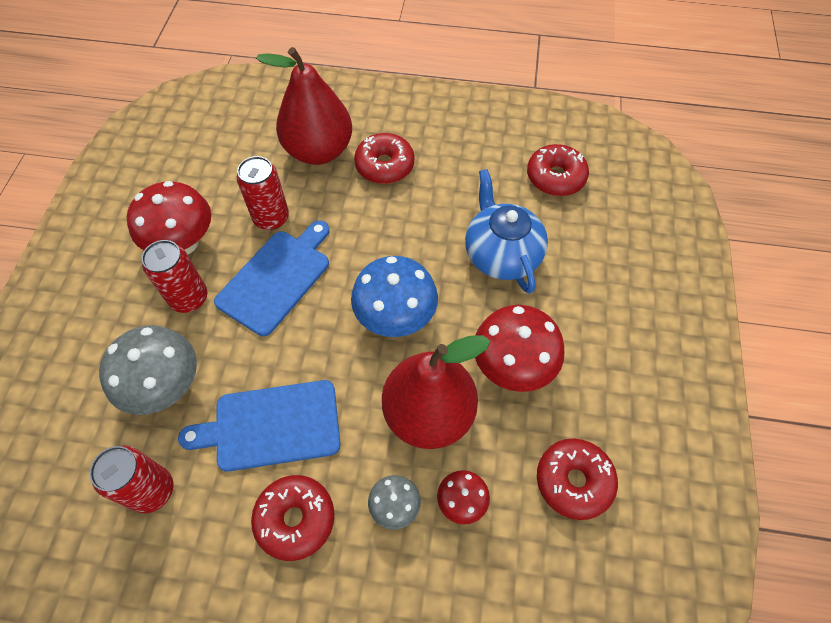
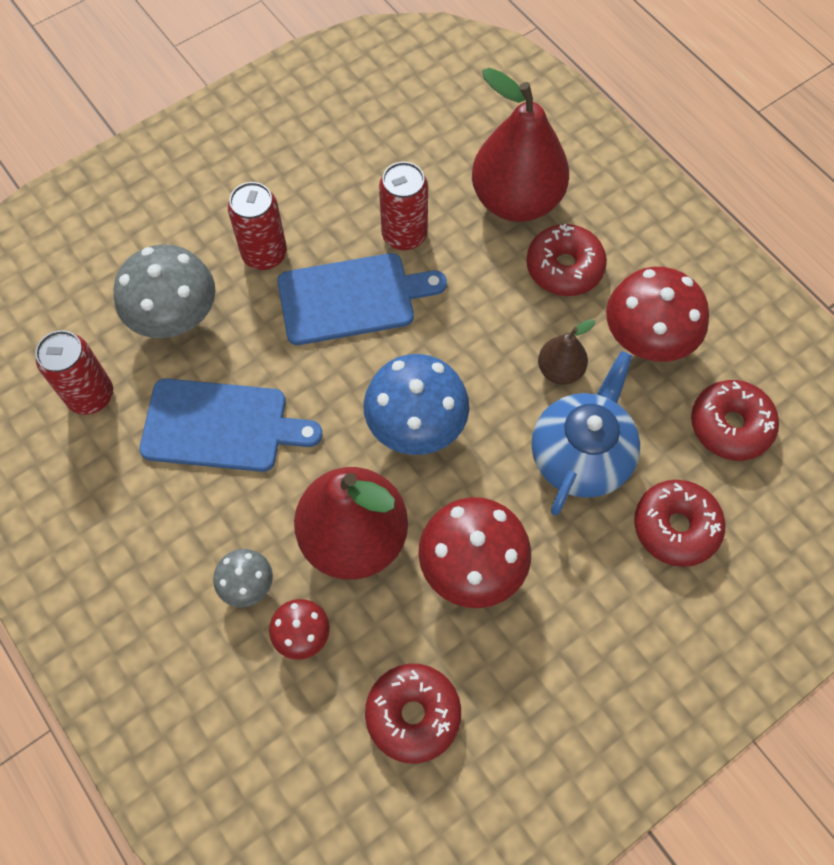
camera: 45 degrees right, 5 degrees up
red mushroom [127,181,211,255] -> red mushroom moved to [606,267,709,362]
blue cutting board [178,380,340,472] -> blue cutting board turned 150 degrees clockwise [139,378,322,472]
red donut [251,475,335,561] -> red donut moved to [634,480,725,567]
none -> brown pear [538,319,595,385]

